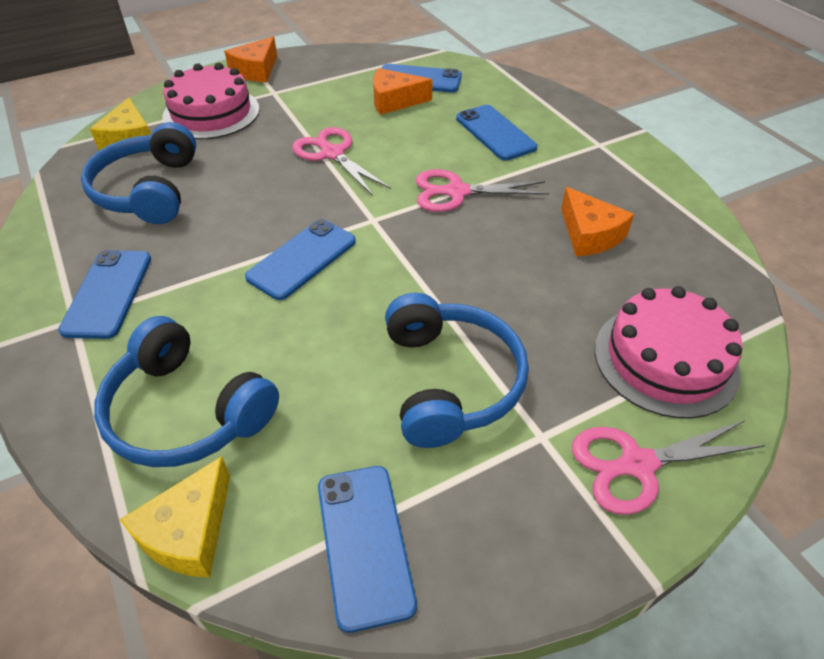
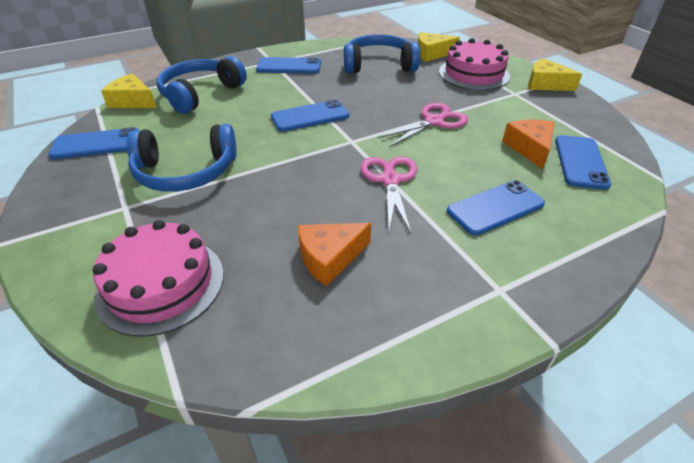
camera: 90 degrees right, 5 degrees down
orange cheese [224,36,277,82] -> yellow cheese [528,58,582,91]
blue phone [245,219,356,300] -> blue phone turned 60 degrees counterclockwise [271,99,349,132]
pink scissors [572,421,765,515] -> none

